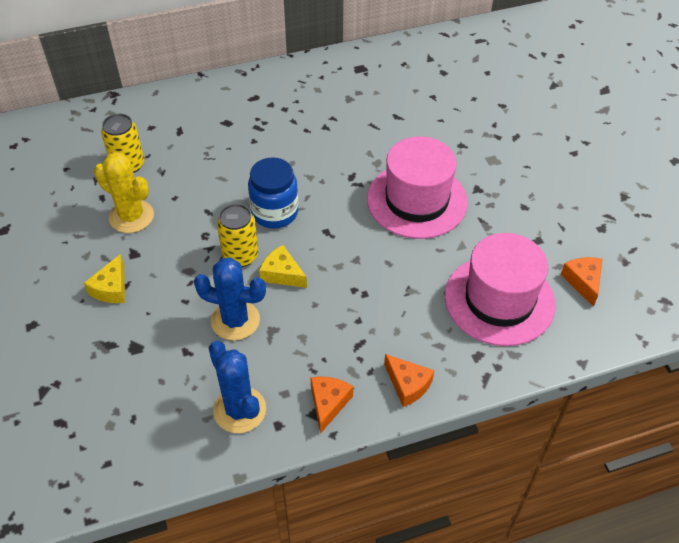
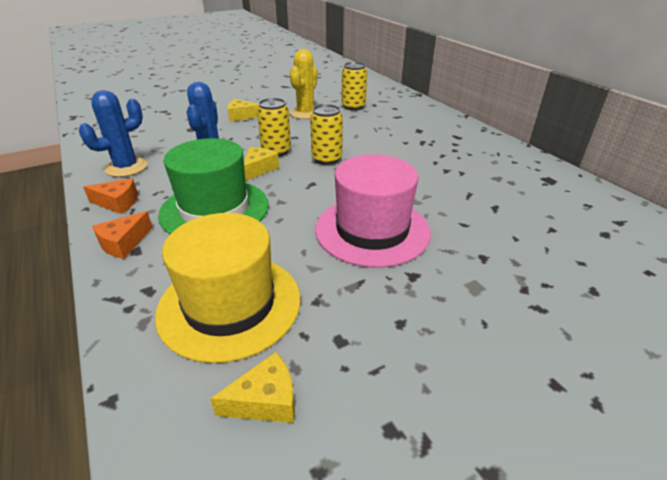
camera: 80 degrees right, 15 degrees down
blue jar [248,157,298,228] -> yellow can [310,104,343,165]
pink hat [445,233,556,346] -> yellow hat [155,213,301,363]
orange cheese [561,257,602,307] -> yellow cheese [210,352,295,423]
none -> green hat [158,138,269,234]

